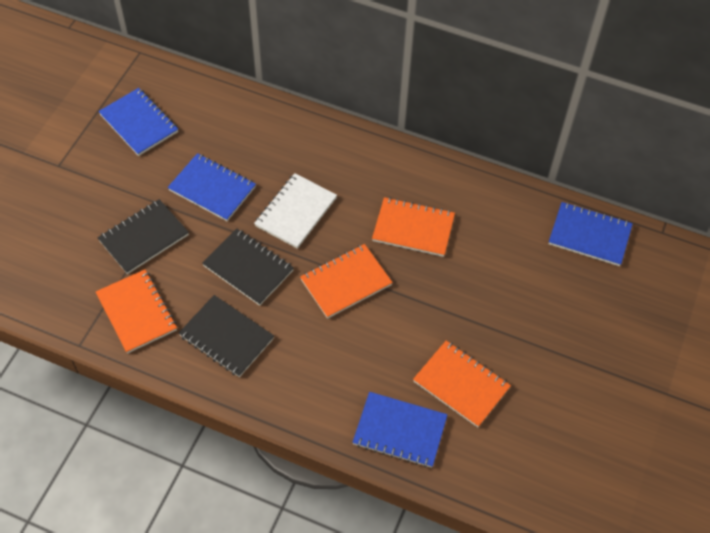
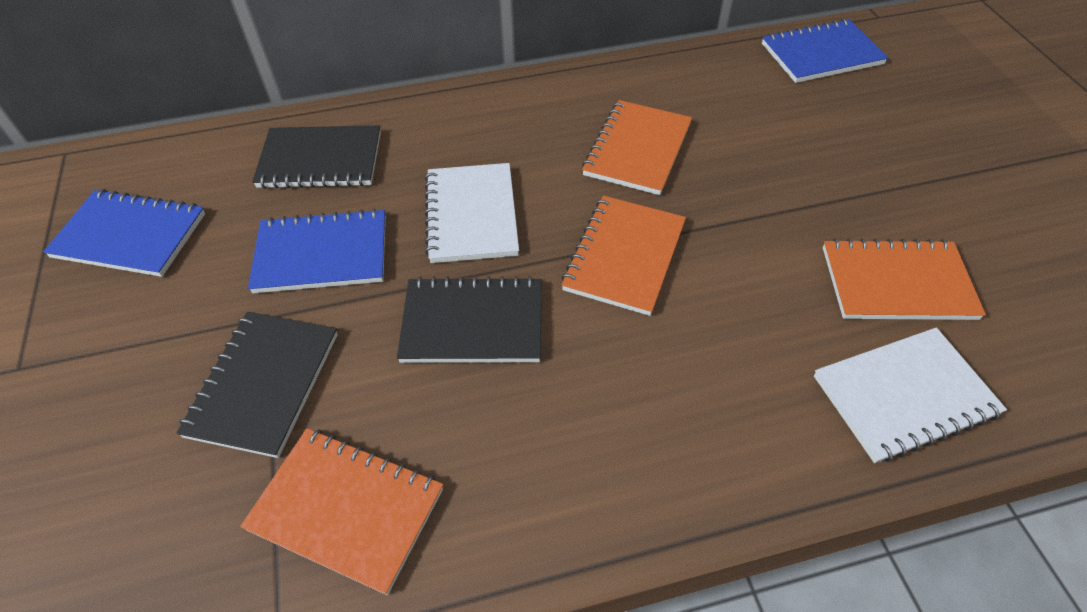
camera: 35 degrees left, 5 degrees down
black notebook [179,295,274,377] -> black notebook moved to [252,125,381,189]
blue notebook [353,392,448,468] -> white notebook [814,327,1007,463]
orange notebook [372,197,455,257] -> orange notebook turned 45 degrees counterclockwise [582,100,692,195]

